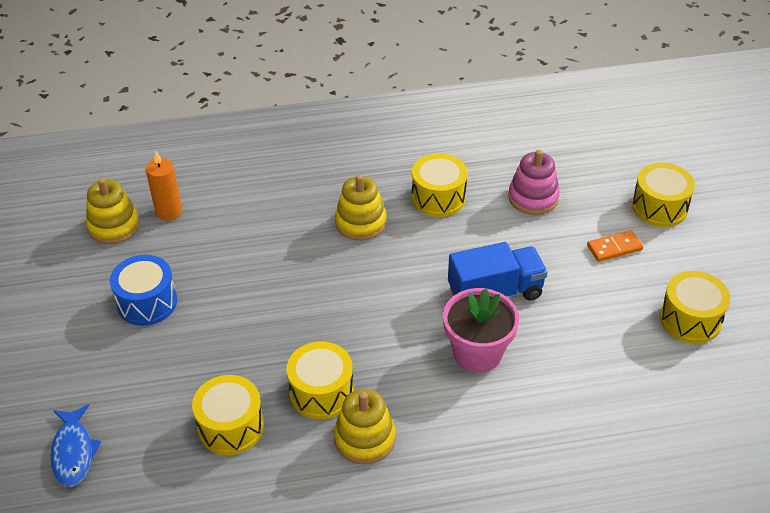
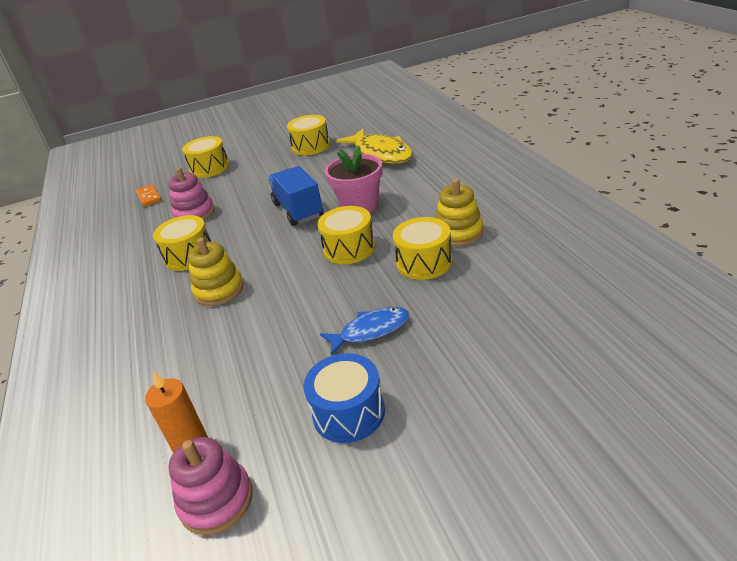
camera: 95 degrees left, 10 degrees down
blue fish [50,404,101,487] -> blue fish moved to [320,307,410,356]
yellow stacking toy [86,178,140,244] -> pink stacking toy [169,437,253,535]
yellow drum [192,375,264,455] -> yellow drum moved to [317,206,375,264]
orange domino [587,230,643,262] -> orange domino moved to [135,184,162,207]
none -> yellow fish [336,129,413,164]

